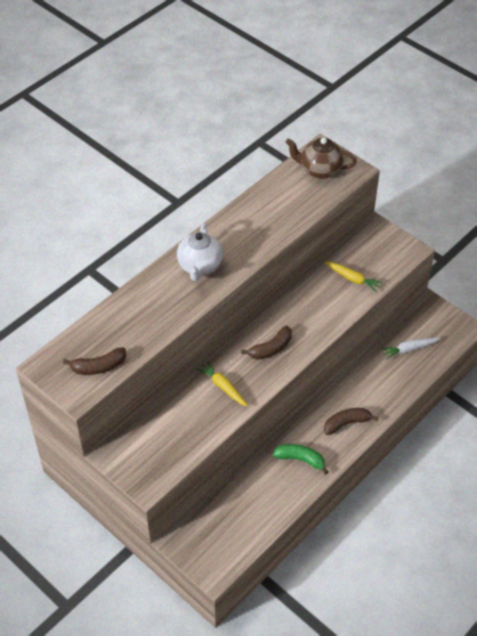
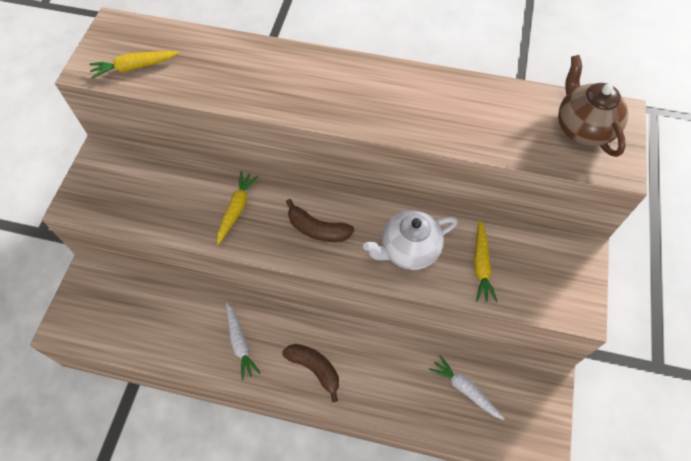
camera: 60 degrees right, 10 degrees up
brown banana [63,347,126,375] -> yellow carrot [89,51,179,79]
white teapot [177,223,223,281] -> white teapot moved to [363,210,458,270]
green banana [272,444,328,475] -> white carrot [226,303,260,380]

